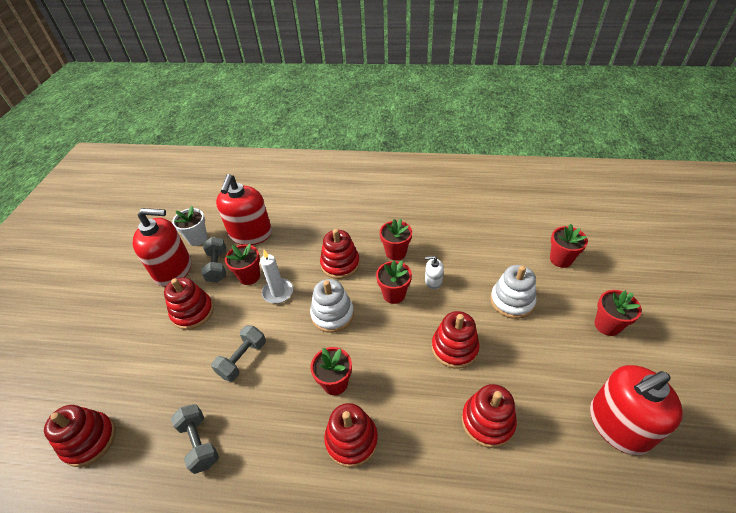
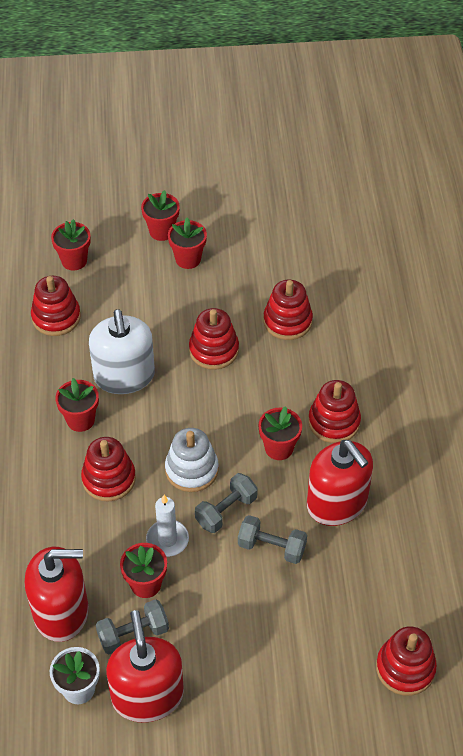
camera: 105 degrees left, 5 degrees up
red stacking toy [164,277,214,330] -> red stacking toy moved to [31,276,81,336]
grey dumbbell [171,404,219,474] -> grey dumbbell moved to [195,473,258,533]
red flower pot [376,261,412,304] -> red flower pot moved to [168,217,207,269]
white soap dispenser [425,256,444,289] -> white soap dispenser [89,309,155,394], size x2.30
white stacking toy [490,265,536,319] -> none
red soap dispenser [590,365,683,455] -> red soap dispenser moved to [307,440,373,526]

